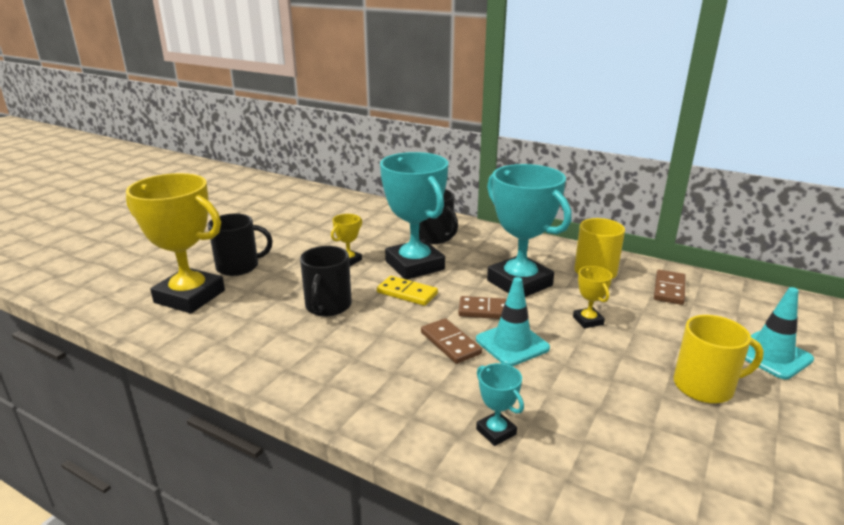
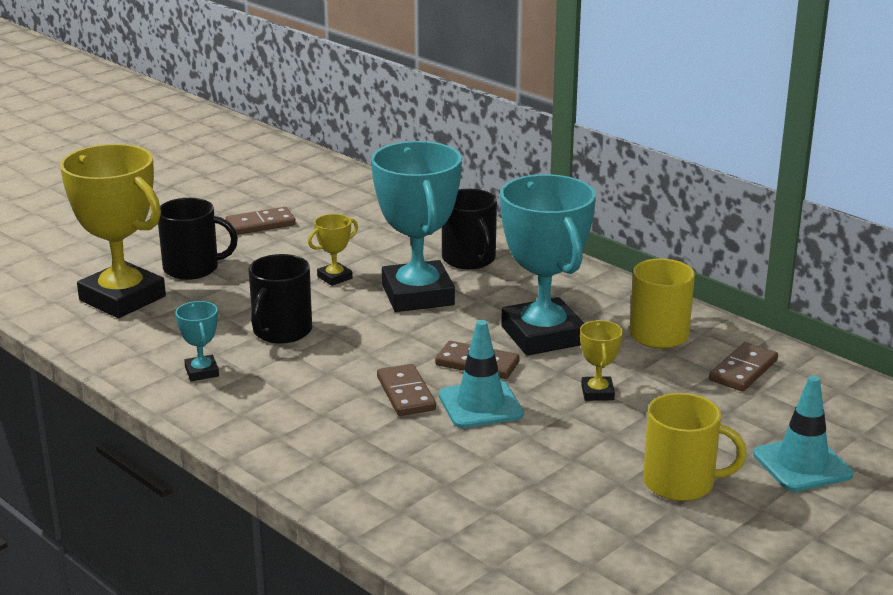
camera: 15 degrees right, 0 degrees up
yellow domino [377,276,438,306] -> none
turquoise trophy [476,363,524,446] -> turquoise trophy moved to [175,301,219,381]
none -> brown domino [225,207,296,235]

